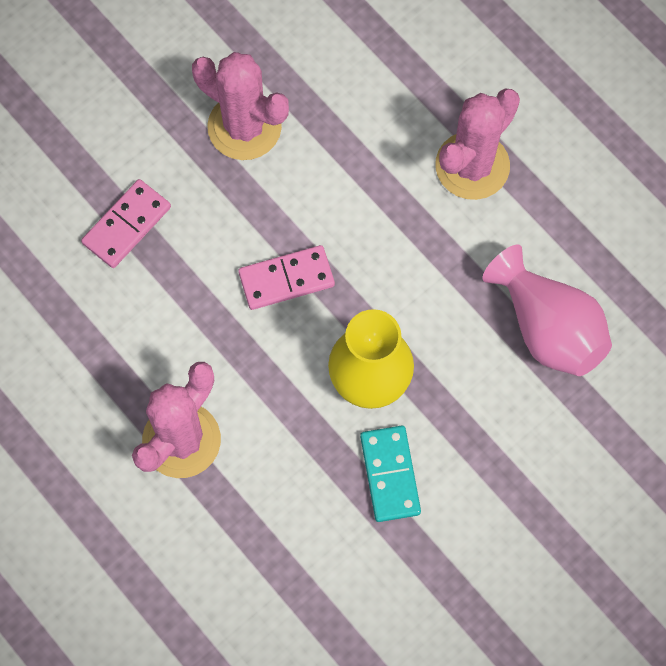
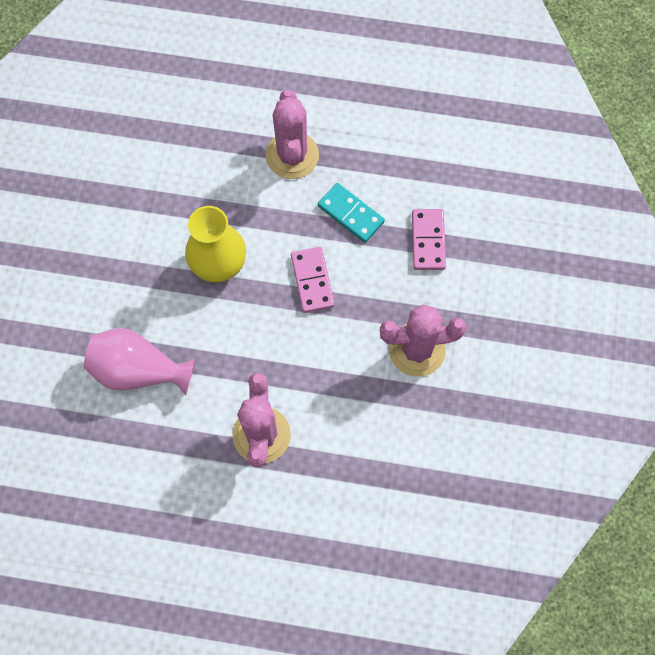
camera: 140 degrees right, 0 degrees up
pink domino [238,245,335,310] -> pink domino turned 45 degrees counterclockwise [291,247,335,313]
turquoise domino [360,425,421,522] -> turquoise domino moved to [318,183,385,243]

